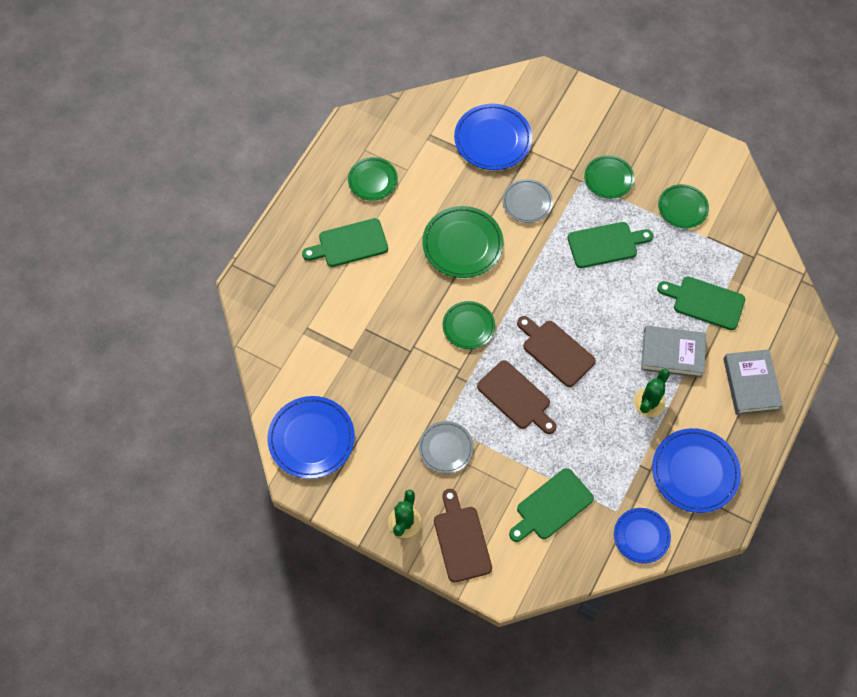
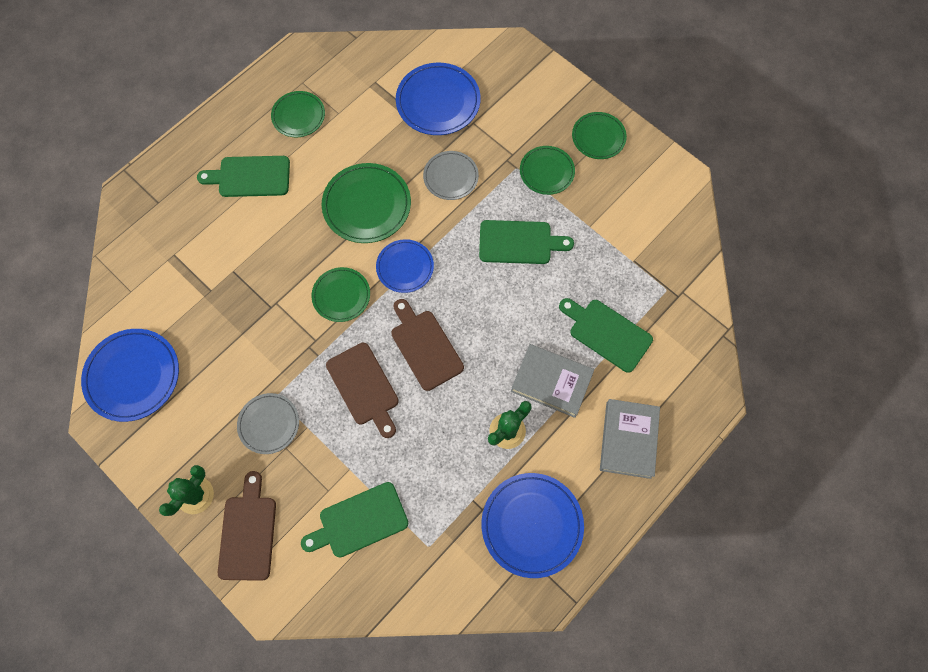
camera: 15 degrees right, 5 degrees up
blue plate [614,508,671,564] -> blue plate moved to [376,239,434,293]
green plate [658,184,709,229] -> green plate moved to [572,112,627,159]

